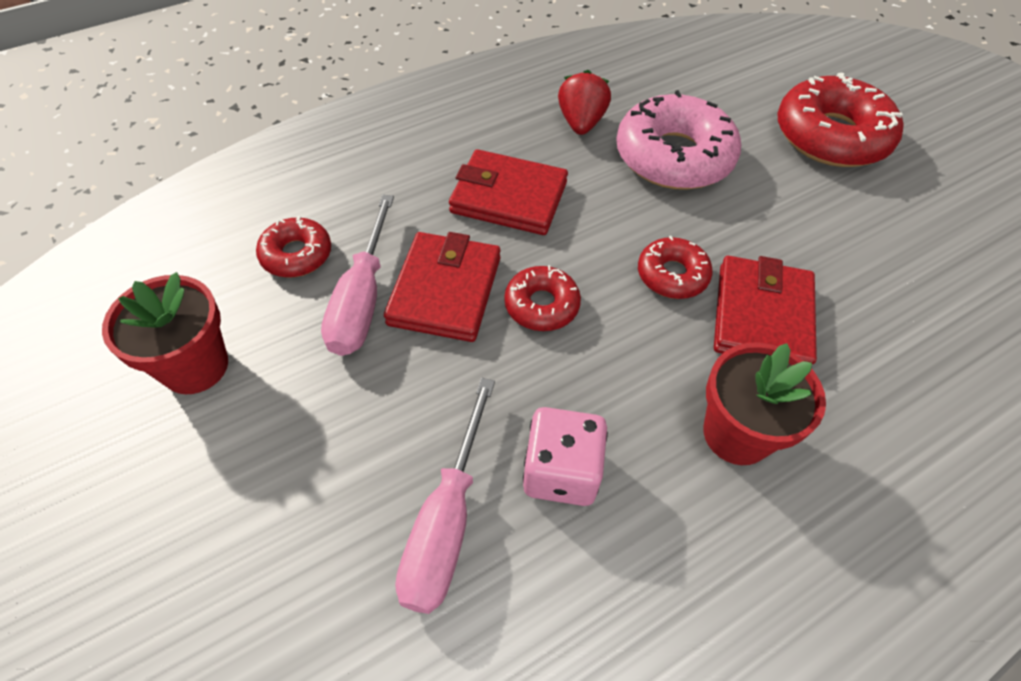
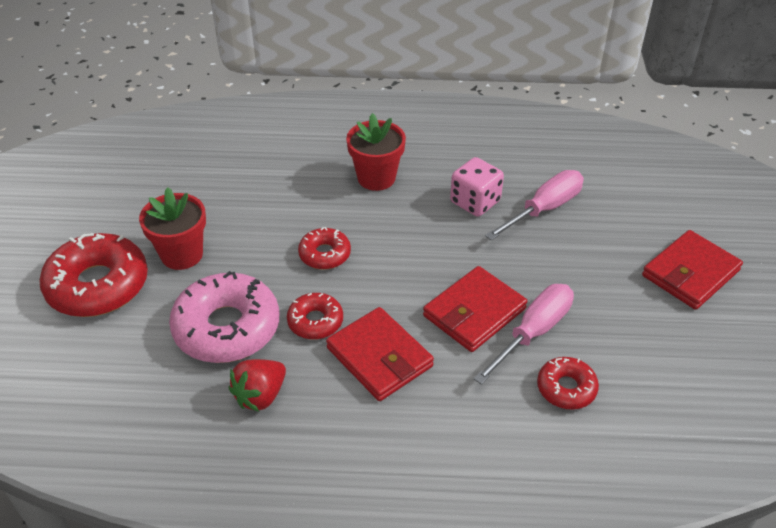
camera: 145 degrees left, 10 degrees down
red flower pot [102,272,228,394] -> red flower pot moved to [139,187,206,270]
red donut [504,265,581,331] -> red donut moved to [287,293,343,340]
red wallet [714,256,817,364] -> red wallet moved to [642,230,743,310]

